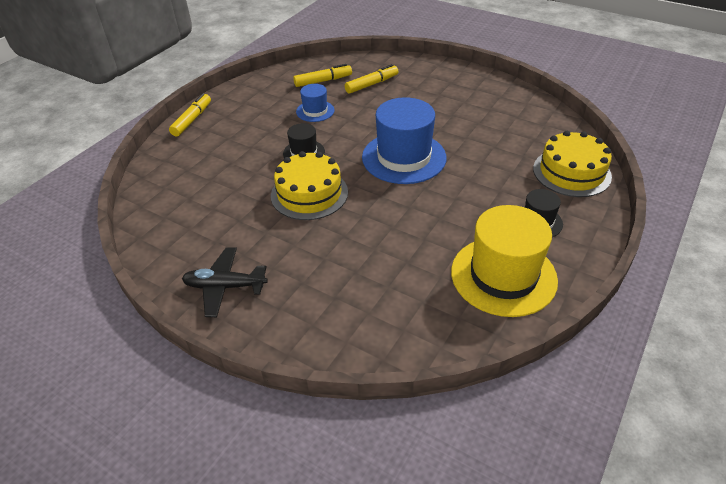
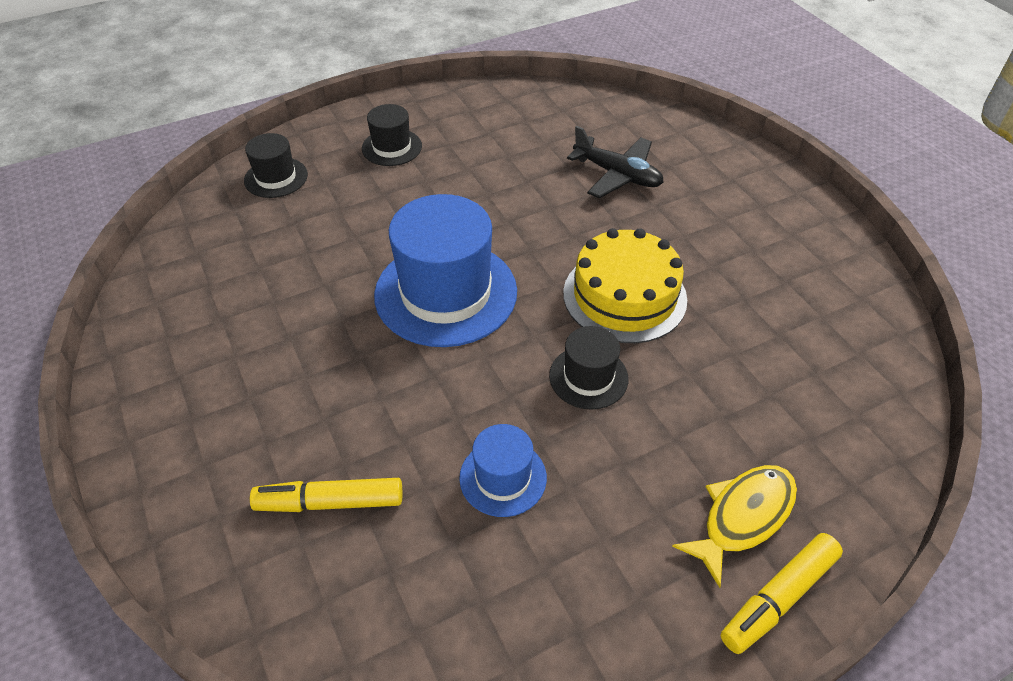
camera: 150 degrees left, 5 degrees up
black plane [182,247,268,317] -> black plane moved to [567,126,664,198]
yellow marker [293,64,352,87] -> none
yellow hat [451,205,558,317] -> none
yellow cake [533,131,612,197] -> black hat [244,133,308,198]
none -> yellow fish [672,465,797,588]

